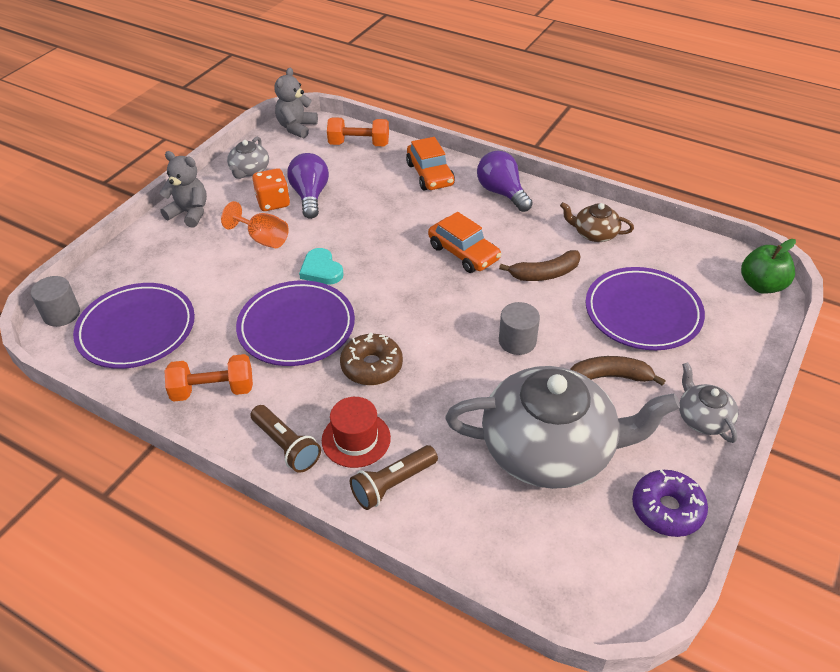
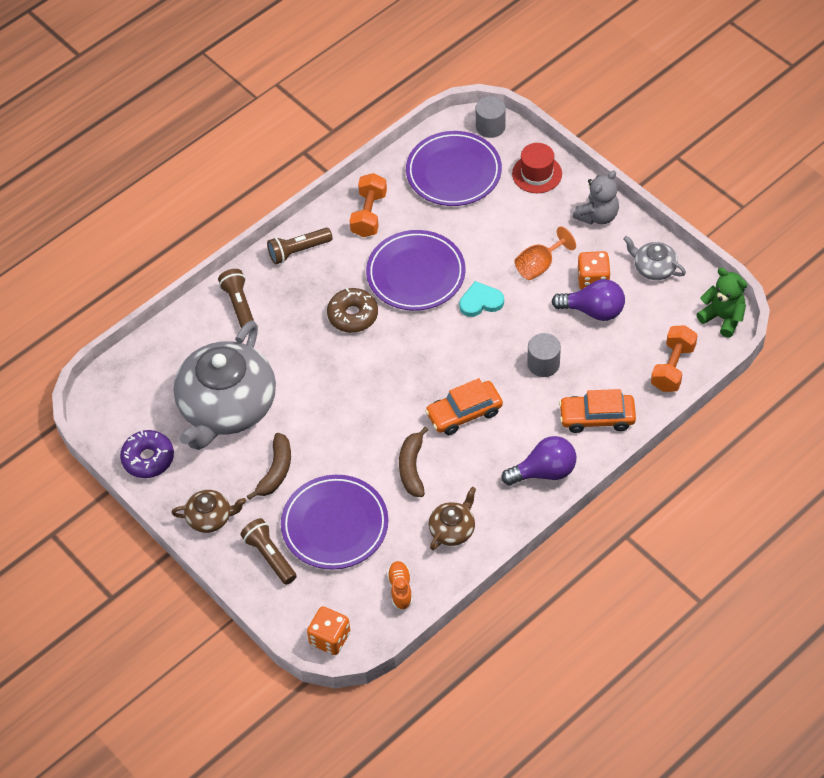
camera: 110 degrees right, 10 degrees up
grey teddy bear [275,68,318,138] -> green teddy bear [696,268,747,338]
red hat [322,397,391,468] -> red hat moved to [512,143,562,193]
grey cylinder [499,302,540,355] -> grey cylinder moved to [527,333,561,377]
grey teapot [679,362,739,443] -> brown teapot [171,490,246,533]
green apple [741,239,796,294] -> orange dice [307,606,350,655]
none -> brown flashlight [240,518,297,585]
none -> orange shoe [387,561,412,610]

